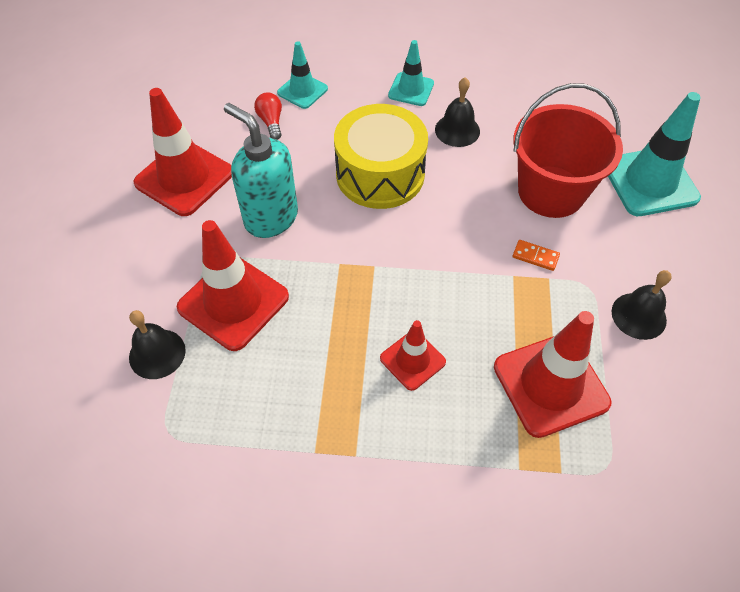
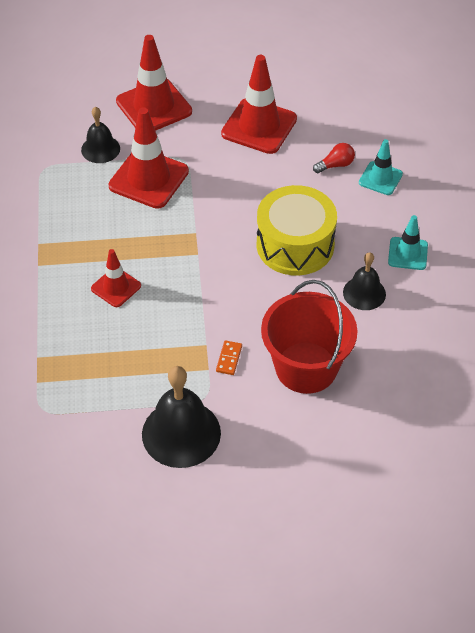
camera: 80 degrees right, 5 degrees down
turquoise soap dispenser [224,103,298,238] -> none
red traffic cone [494,311,611,438] -> red traffic cone moved to [116,35,192,131]
turquoise traffic cone [608,92,701,216] -> none
black bell [611,270,672,340] -> black bell [142,366,221,468], size x1.70

